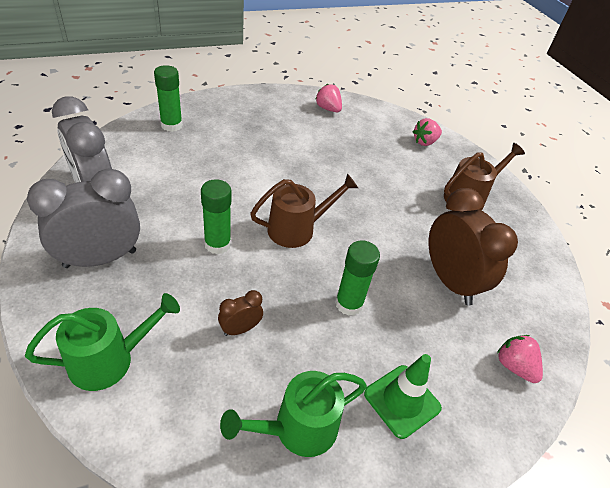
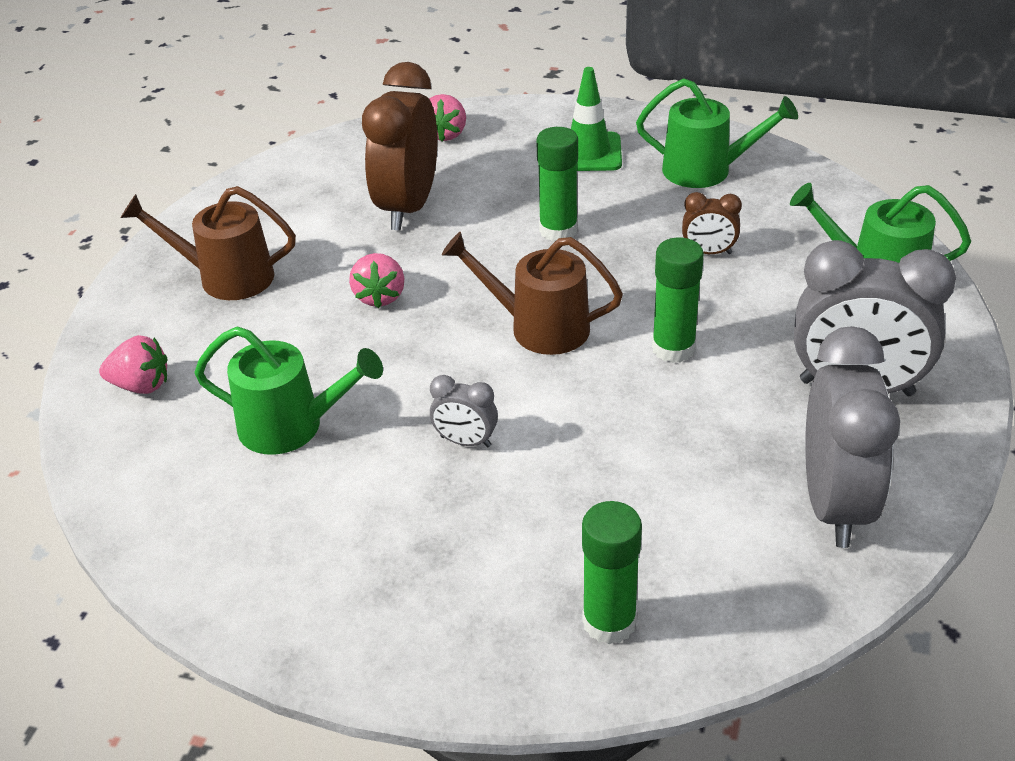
camera: 135 degrees left, 5 degrees down
pink strawberry [315,84,342,112] -> pink strawberry moved to [349,253,405,308]
none -> green watering can [194,327,383,455]
none -> grey clock [430,375,498,447]

